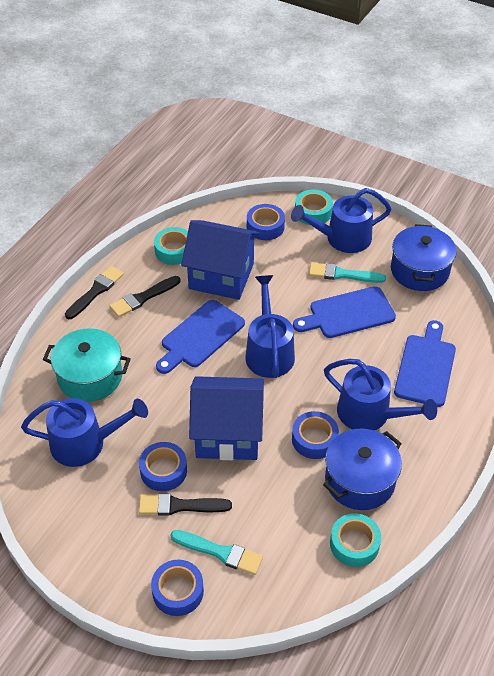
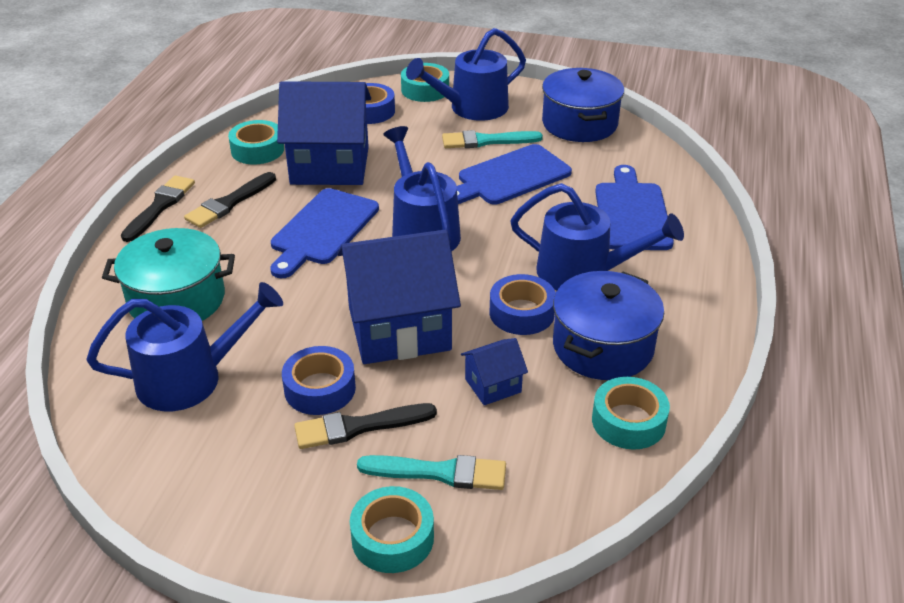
camera: 15 degrees left, 10 degrees down
blue tape [151,560,204,616] -> turquoise tape [350,486,434,573]
none -> blue house [461,338,528,405]

